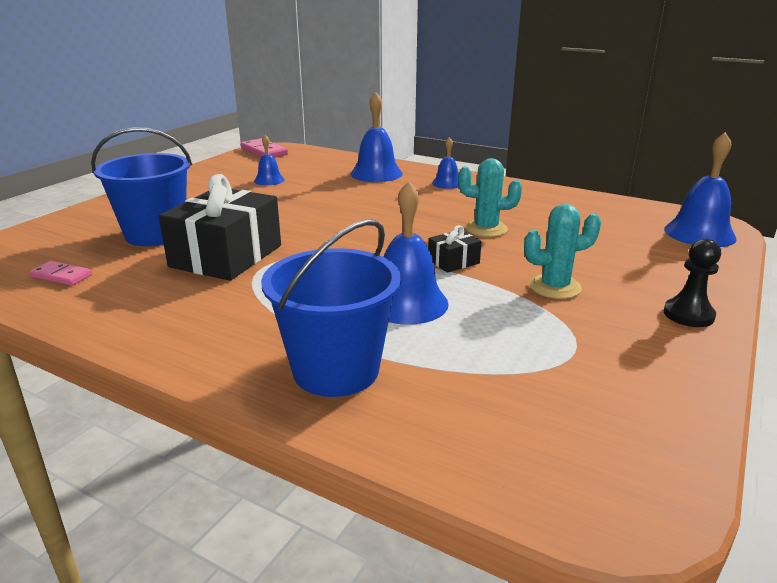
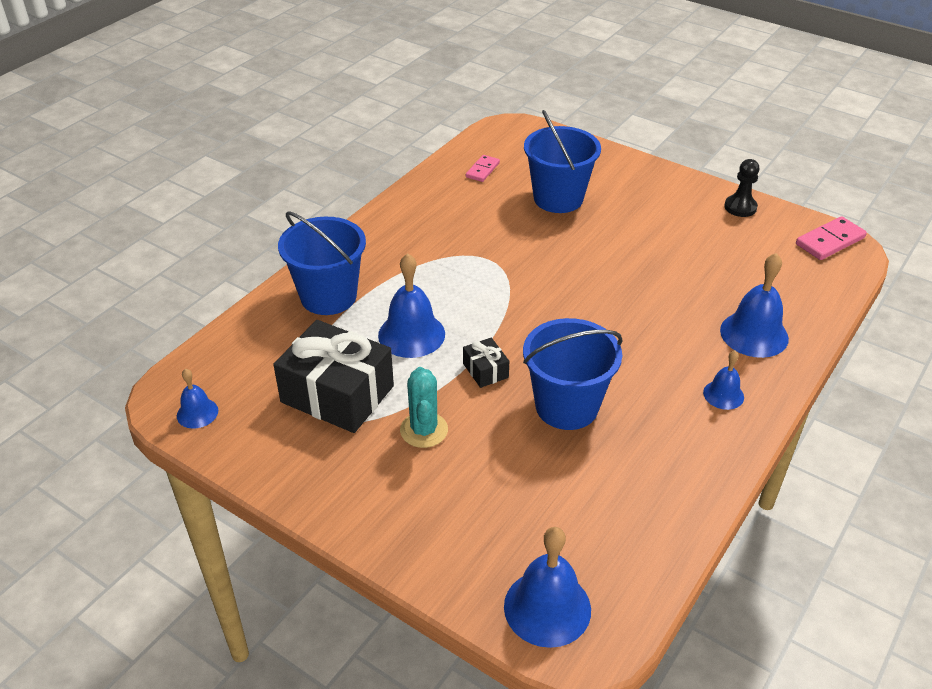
camera: 95 degrees right, 15 degrees up
black gift [159,174,281,281] -> black gift moved to [273,320,394,433]
blue bell [254,135,285,185] -> blue bell moved to [177,369,218,429]
turquoise cactus [458,158,522,237] -> blue bucket [523,318,623,430]
black pawn [664,239,721,327] -> black pawn moved to [724,159,759,217]

